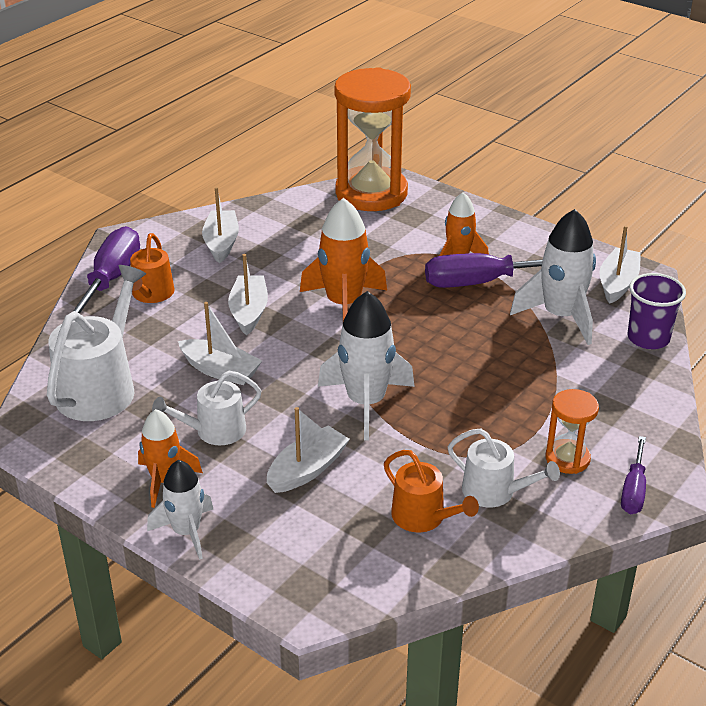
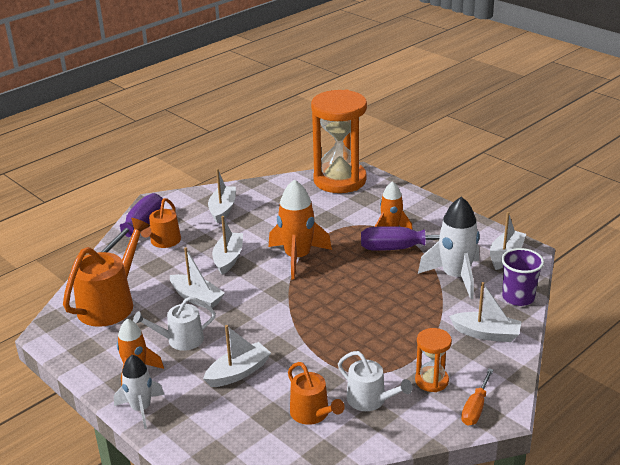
camera: 10 degrees right, 5 degrees down
white watering can [47,265,146,421] -> orange watering can [63,218,150,327]
white rocket [318,291,415,440] -> none
purple screwdriver [621,436,646,514] -> orange screwdriver [461,368,494,426]
none -> white boat [449,282,522,342]

